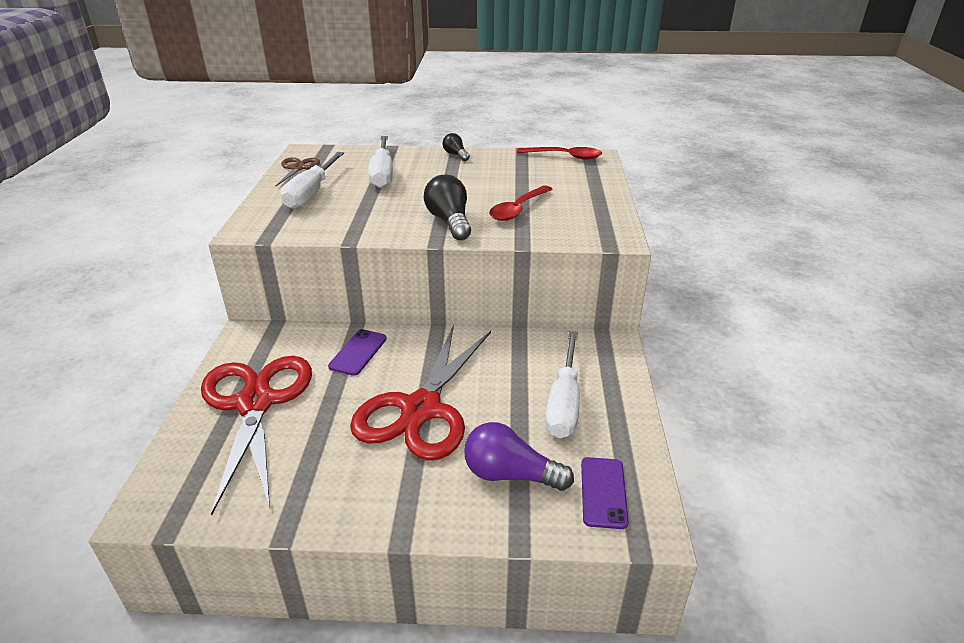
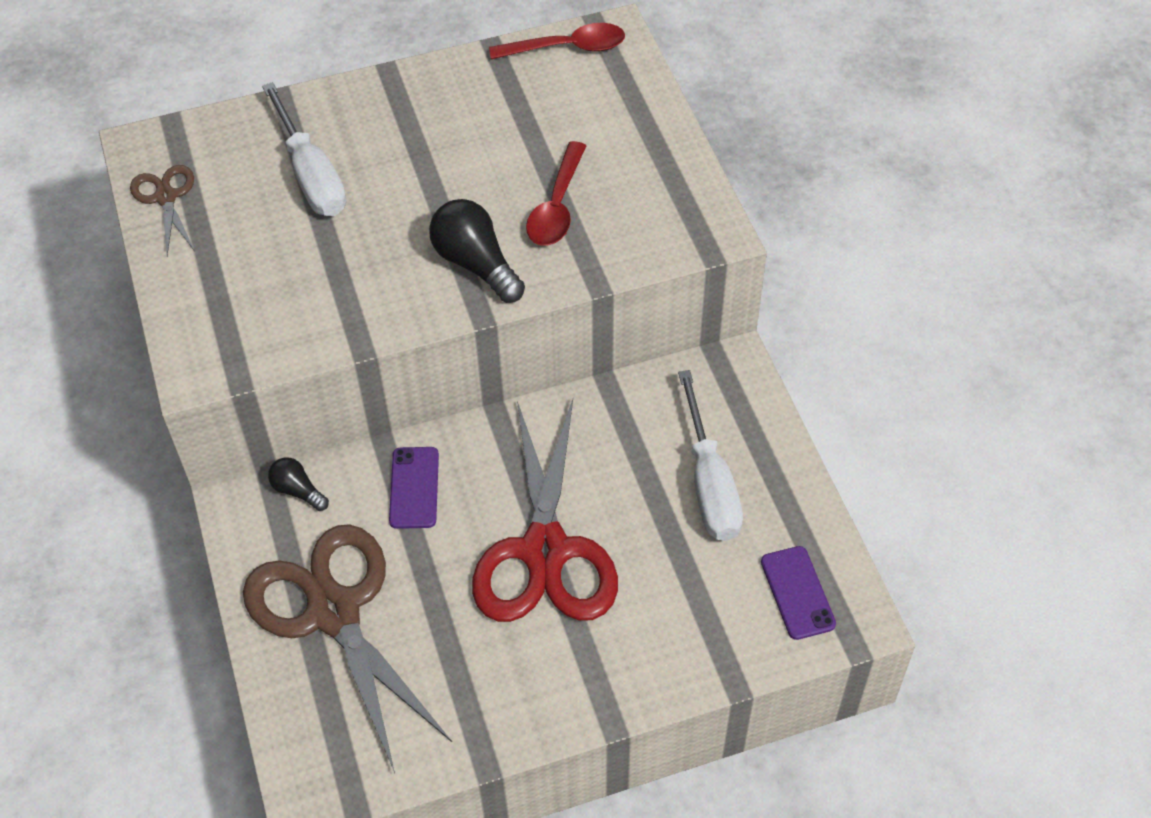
camera: 20 degrees left, 20 degrees up
red scissors [201,356,312,516] -> brown scissors [243,524,452,773]
white screwdriver [280,152,344,209] -> none
black light bulb [443,133,470,161] -> black light bulb moved to [268,457,329,511]
purple light bulb [464,422,574,491] -> none

